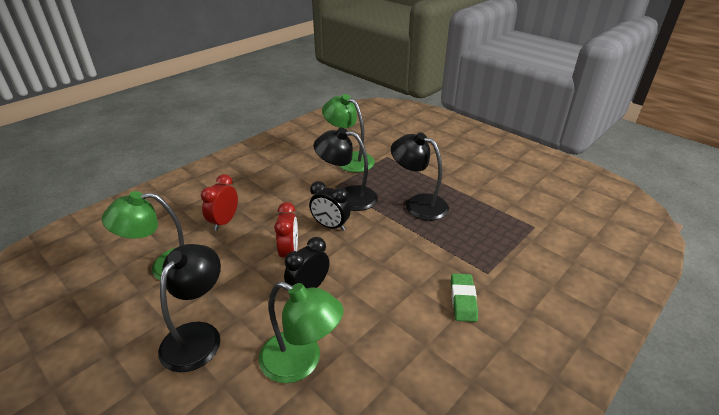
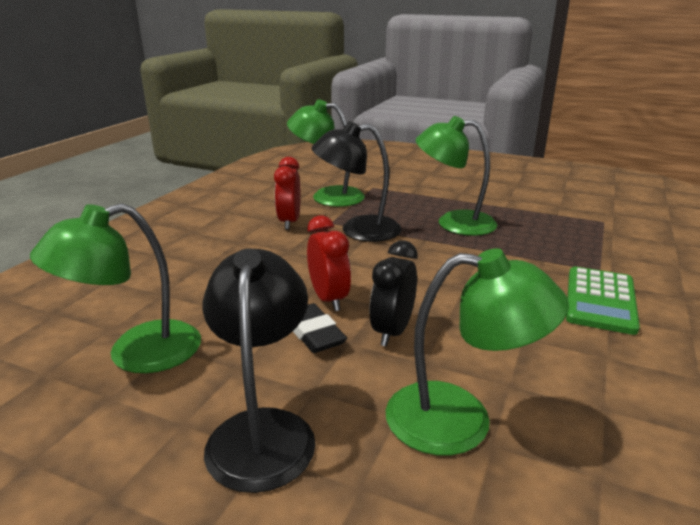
camera: 20 degrees left, 10 degrees down
red clock [201,174,238,231] -> red clock moved to [274,157,301,230]
black clock [309,181,351,231] -> none
black lamp [391,133,449,221] -> green lamp [416,116,498,236]
green eraser [451,273,478,322] -> green calculator [566,266,640,335]
none -> black eraser [293,303,347,353]

